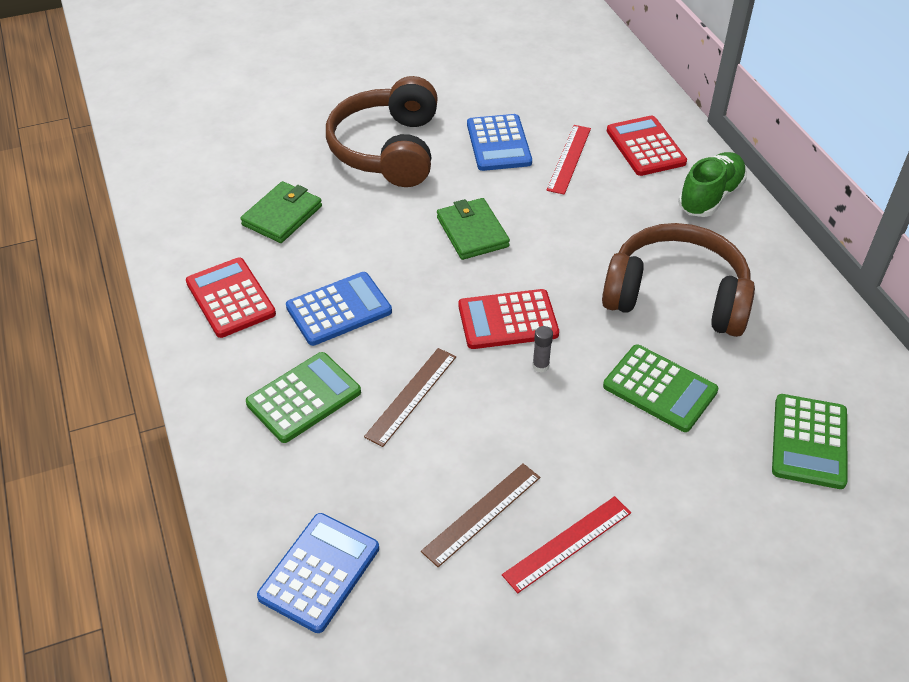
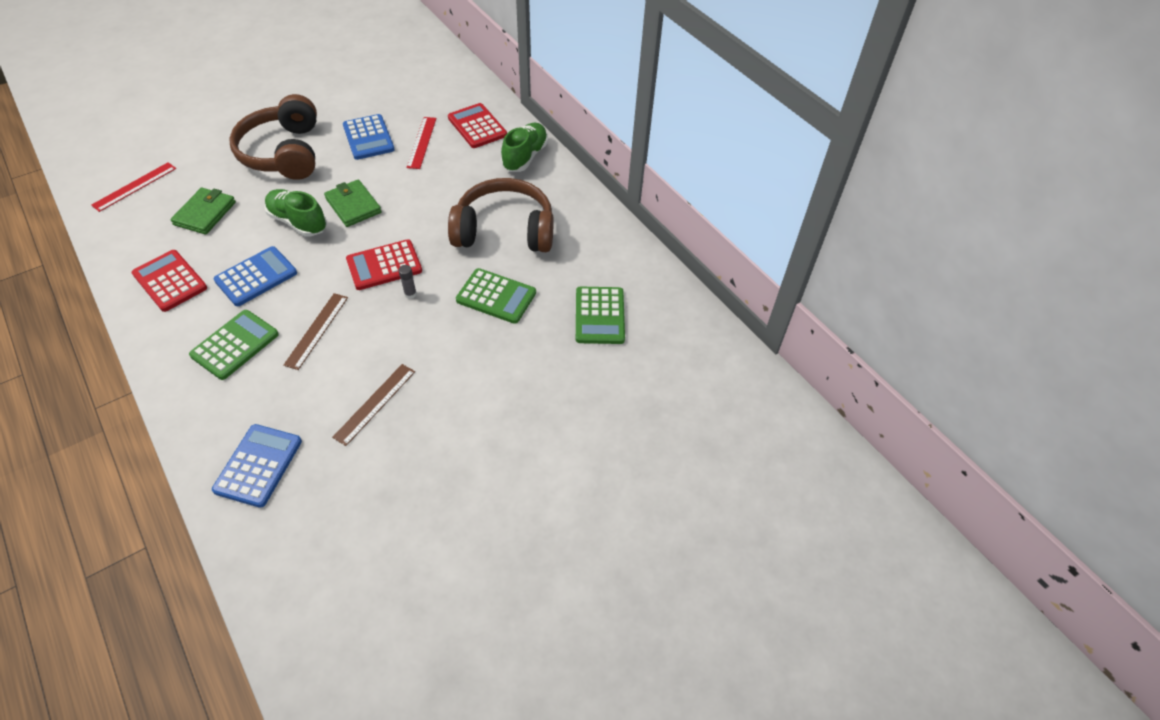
camera: 15 degrees left, 5 degrees up
red ruler [502,496,631,593] -> red ruler moved to [91,162,176,212]
none -> green shoe [265,189,327,237]

